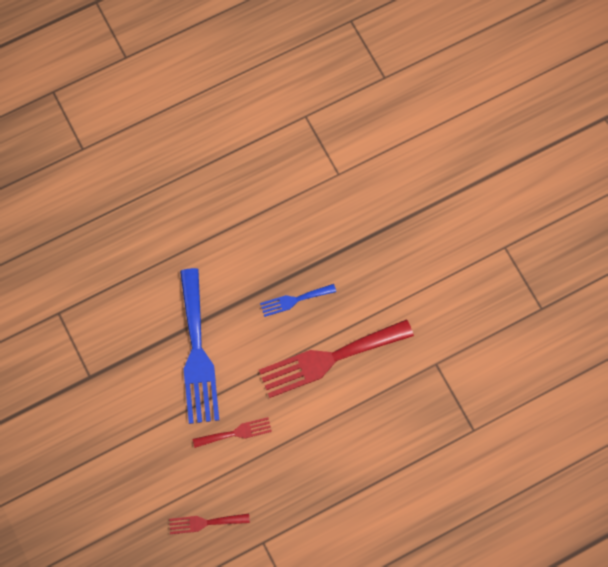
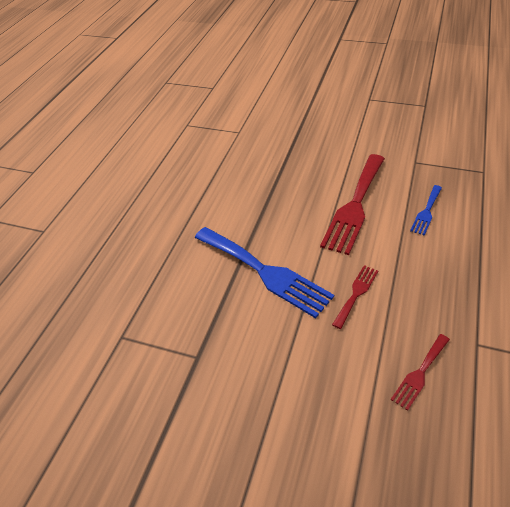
camera: 40 degrees left, 25 degrees down
blue fork [260,284,336,317] -> blue fork moved to [410,185,442,236]

